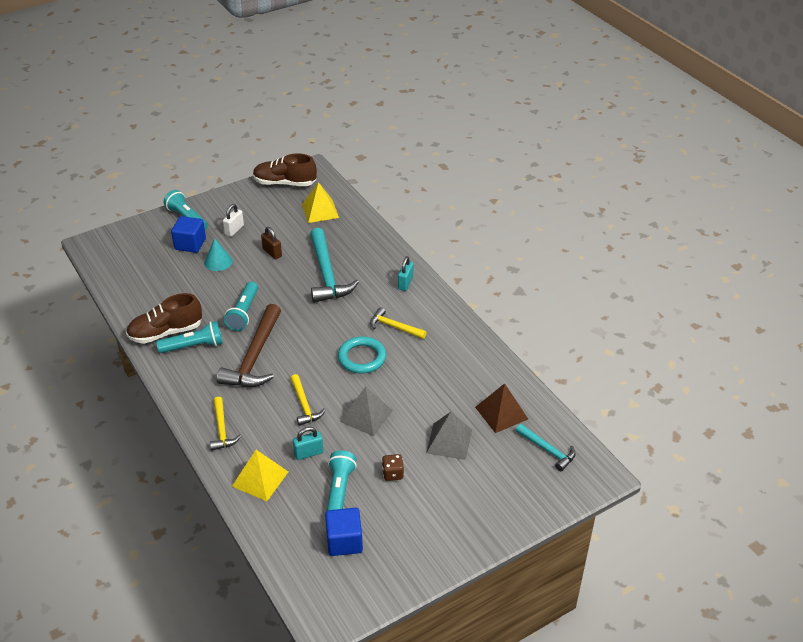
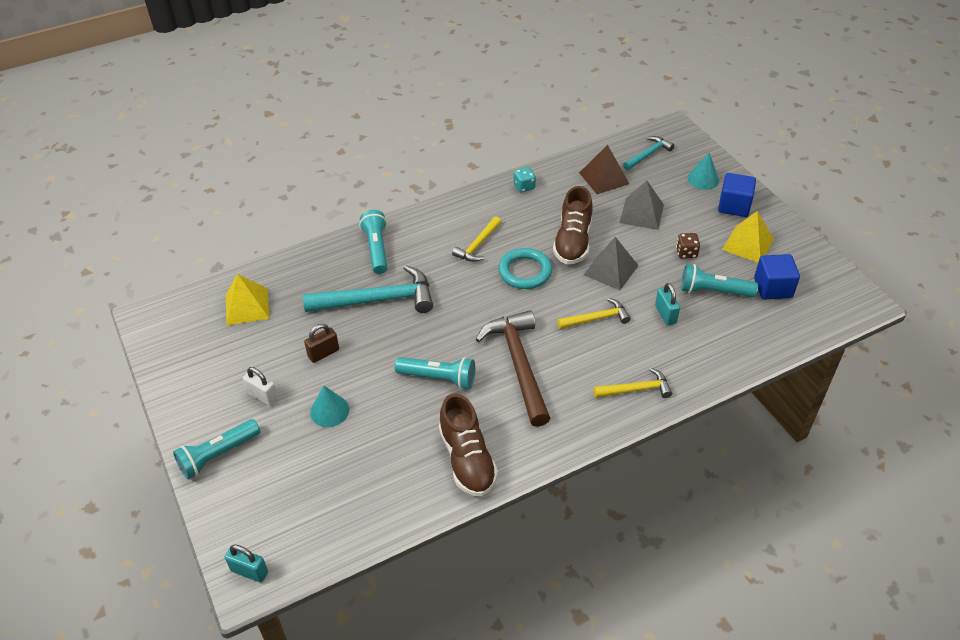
camera: 85 degrees left, 5 degrees up
turquoise flashlight [156,321,223,353] -> turquoise flashlight moved to [359,210,387,274]
blue cube [171,216,206,253] -> blue cube moved to [718,173,756,217]
brown hammer [217,304,281,387] -> brown hammer turned 120 degrees counterclockwise [475,310,550,427]
yellow pyramid [232,450,288,501] -> yellow pyramid moved to [722,211,774,263]
brown shoe [253,154,317,186] -> brown shoe moved to [553,186,593,265]
turquoise padlock [398,256,413,291] -> turquoise padlock moved to [225,545,268,583]
none -> turquoise dice [514,167,536,193]
none -> turquoise cone [687,153,719,190]

